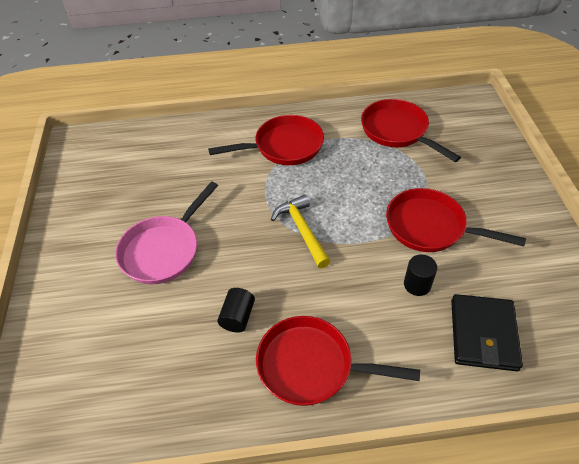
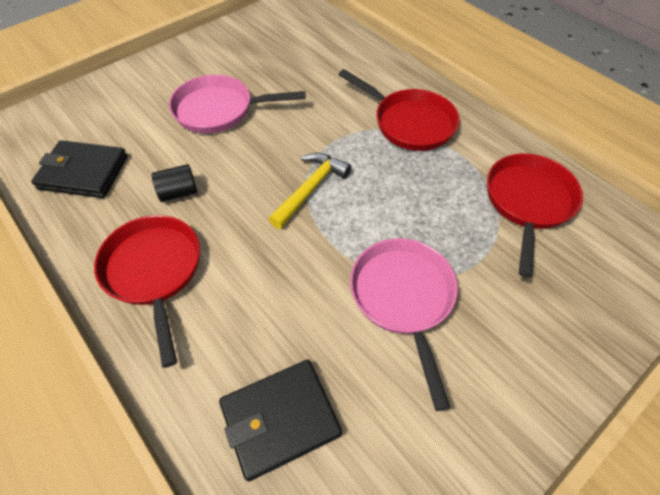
camera: 55 degrees right, 5 degrees up
red pan [386,188,526,252] -> pink pan [350,238,458,411]
black cylinder [404,254,437,296] -> none
none -> black wallet [31,140,128,198]

